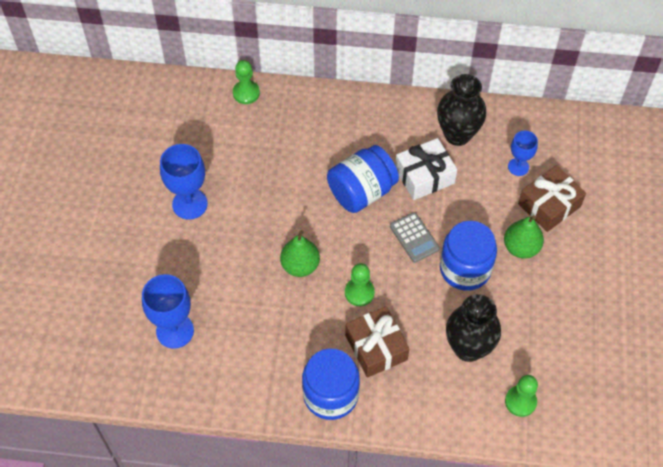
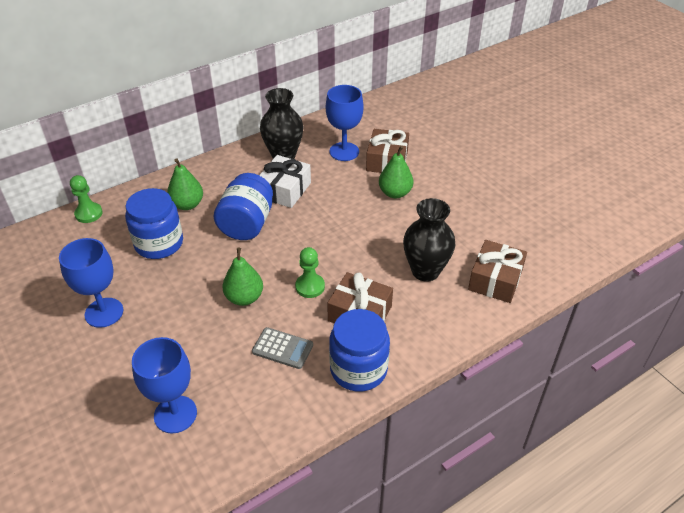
camera: 40 degrees left, 15 degrees down
grey calculator [390,212,440,263] -> grey calculator moved to [252,327,313,369]
blue jar [440,221,497,291] -> blue jar moved to [125,188,183,259]
green pawn [505,375,538,417] -> brown gift [468,240,527,303]
blue goblet [508,131,538,176] -> blue goblet [326,85,363,161], size x1.64
none -> green pear [167,158,203,210]

